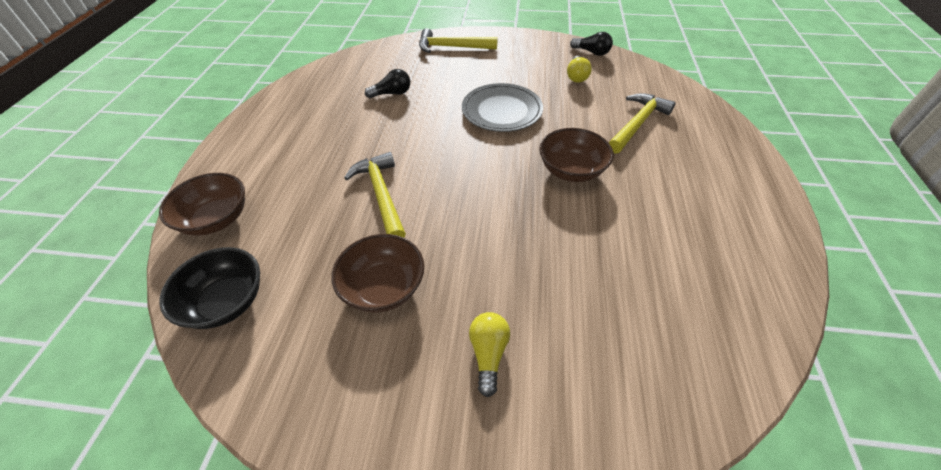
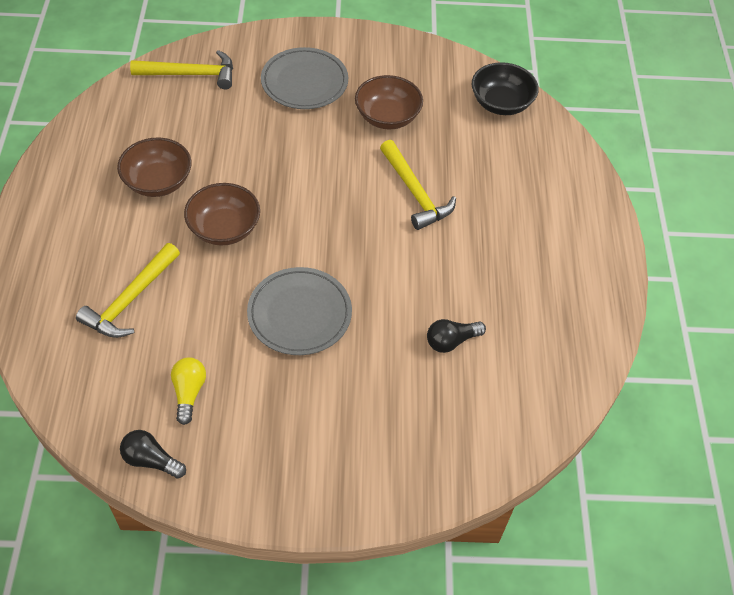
camera: 170 degrees right, 5 degrees up
brown bowl [159,173,245,236] -> brown bowl moved to [117,137,192,197]
yellow hammer [419,28,497,53] -> yellow hammer moved to [130,50,233,89]
yellow light bulb [469,312,510,397] -> grey plate [261,47,348,109]

